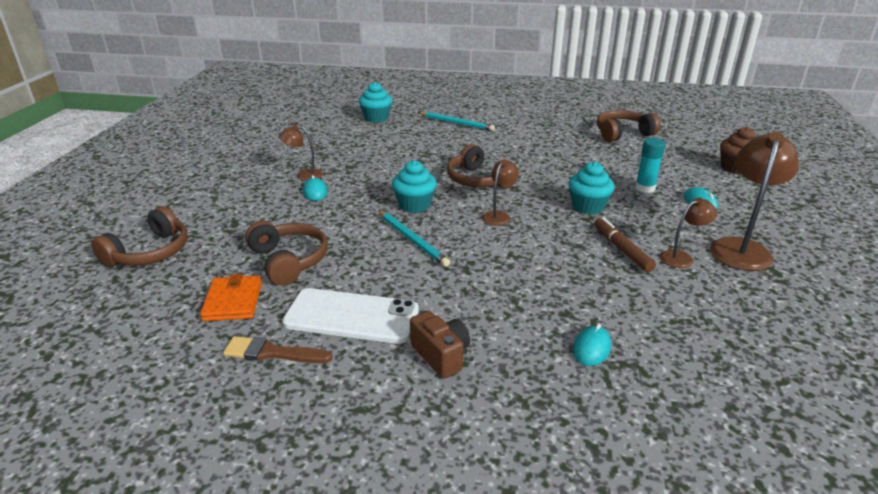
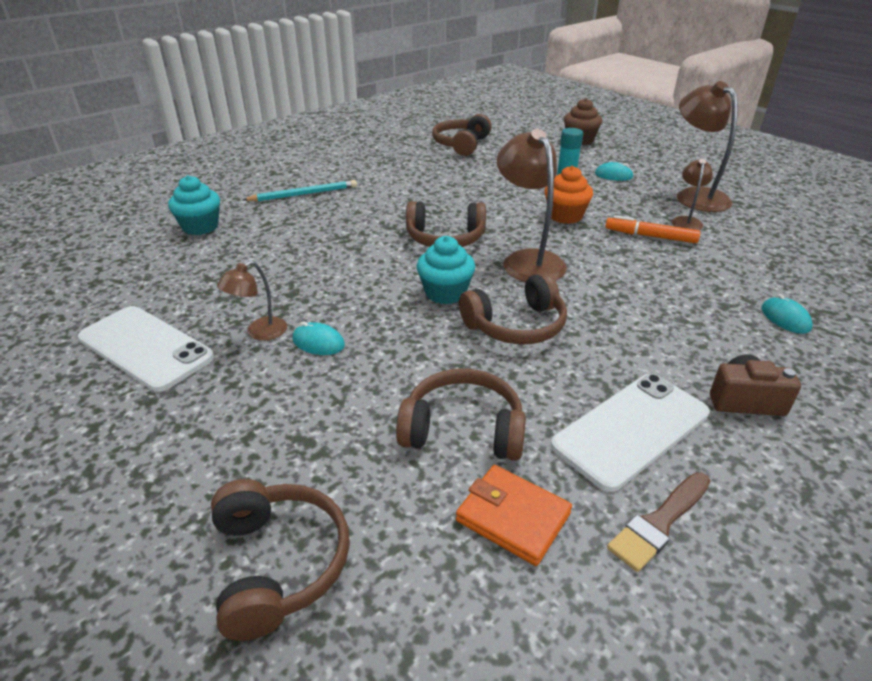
camera: 50 degrees left, 5 degrees up
turquoise pencil [378,210,450,267] -> brown headphones [459,272,567,344]
brown lamp [482,159,519,226] -> brown lamp [497,129,567,282], size x1.85
turquoise cupcake [569,162,615,214] -> orange cupcake [545,166,593,224]
brown marker [594,217,656,272] -> orange marker [605,215,700,243]
none -> white phone [78,306,214,392]

